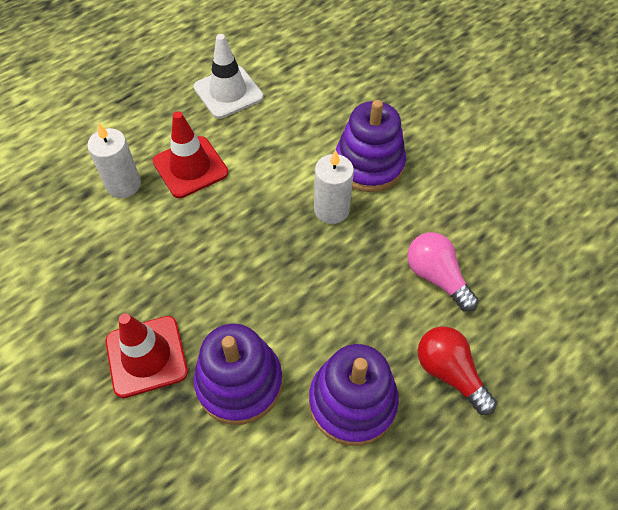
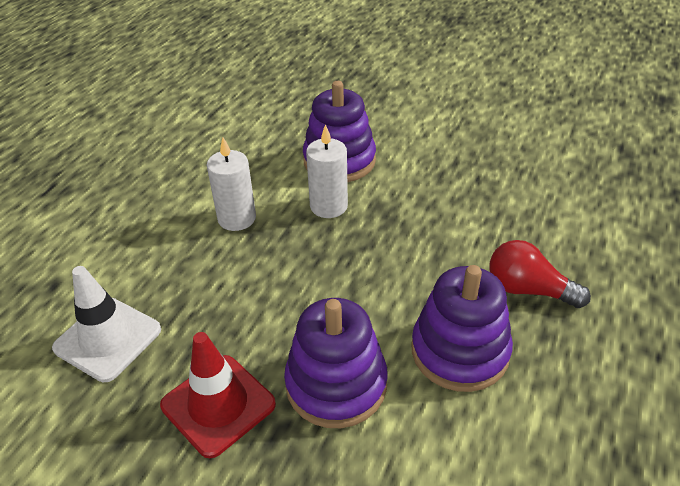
camera: 25 degrees left, 15 degrees down
white candle [87,123,141,198] -> white candle moved to [207,137,256,231]
red traffic cone [153,111,228,198] -> none
white traffic cone [193,34,263,119] -> white traffic cone moved to [52,266,161,382]
pink light bulb [407,232,479,312] -> none

